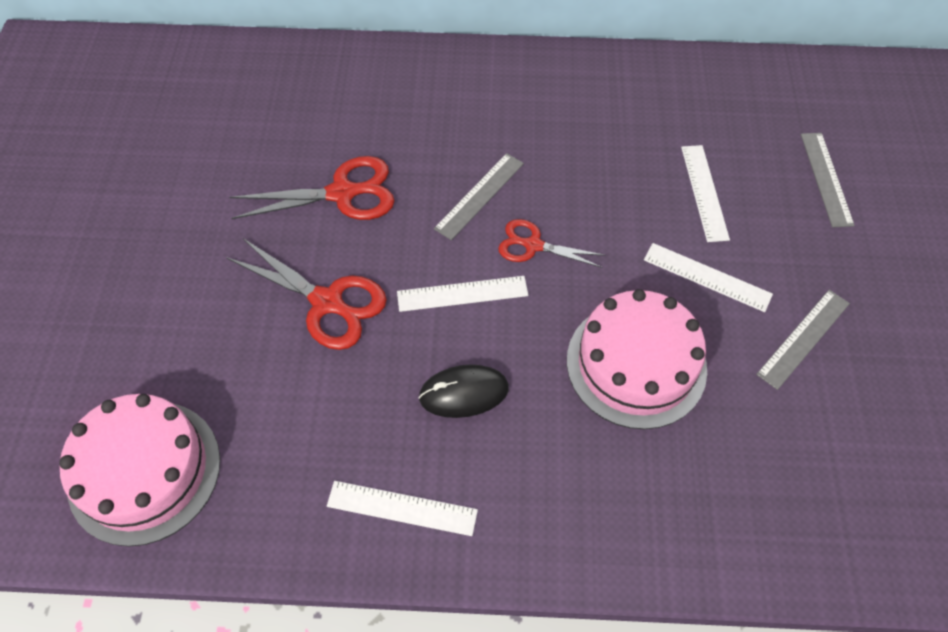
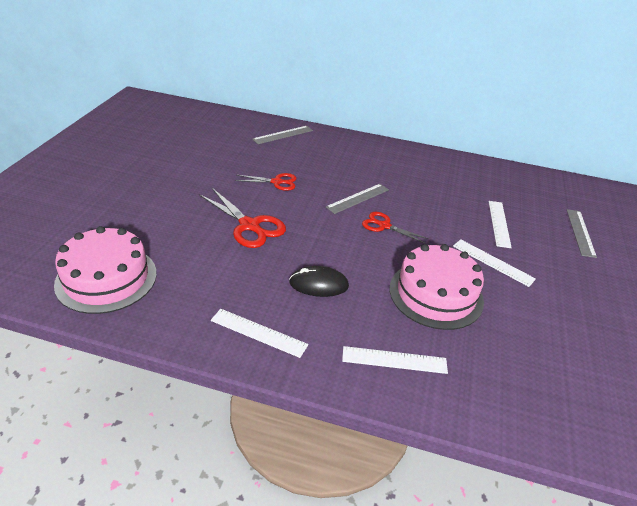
camera: 10 degrees right, 20 degrees down
red scissors [230,156,394,220] -> red scissors [235,173,296,191], size x0.63
white ruler [397,276,528,312] -> white ruler moved to [342,346,448,374]
grey ruler [756,290,850,390] -> grey ruler moved to [252,126,313,144]

